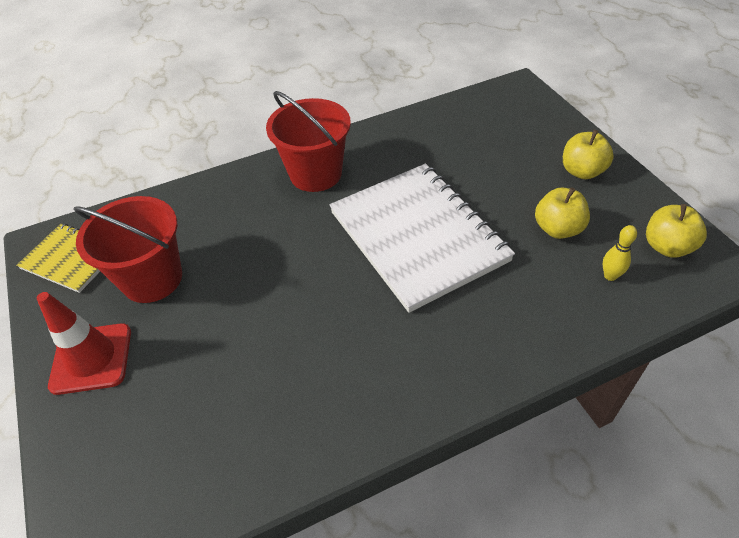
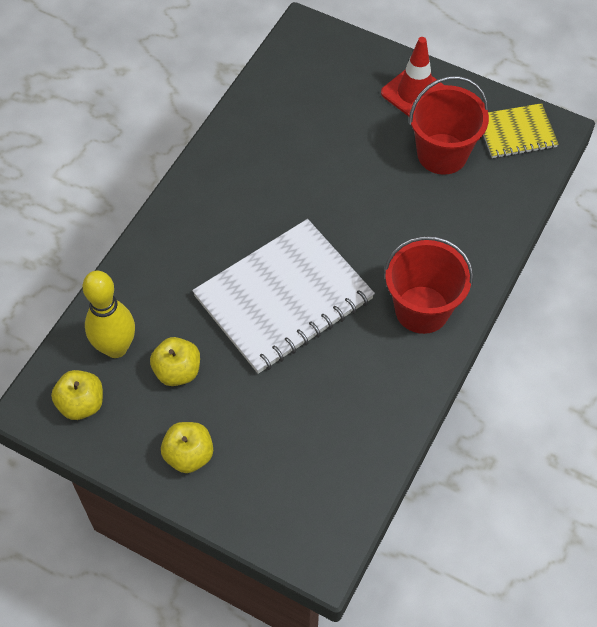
camera: 140 degrees right, 10 degrees up
white notebook [329,164,515,313] -> white notebook turned 60 degrees counterclockwise [192,219,375,374]
yellow bowling pin [603,225,637,281] -> yellow bowling pin [83,271,135,358], size x2.16

